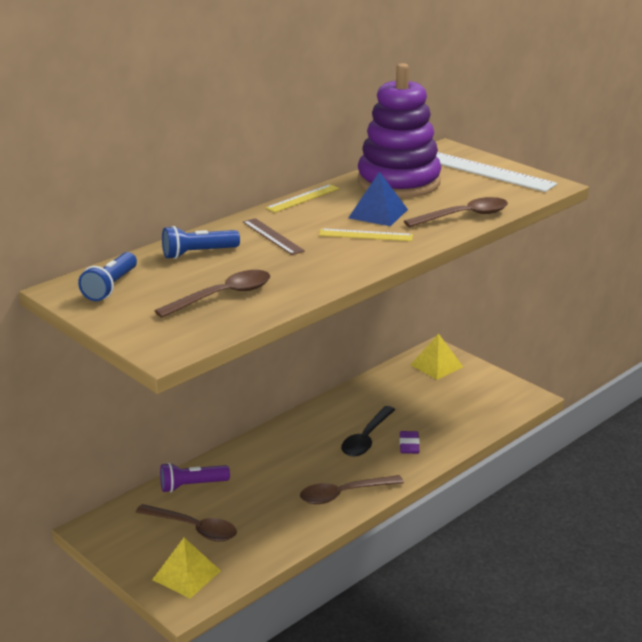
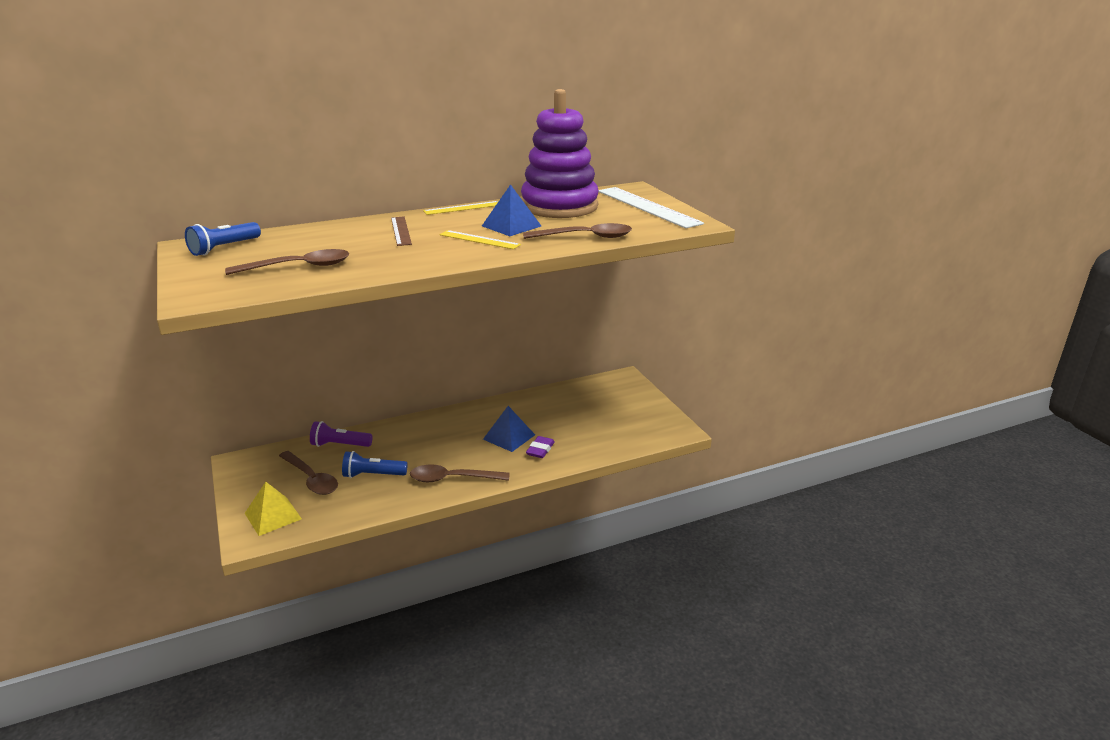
camera: 20 degrees right, 0 degrees up
blue flashlight [162,226,240,259] -> blue flashlight moved to [342,451,408,478]
black spoon [341,406,395,457] -> blue pyramid [483,406,535,452]
yellow pyramid [411,334,463,380] -> none

